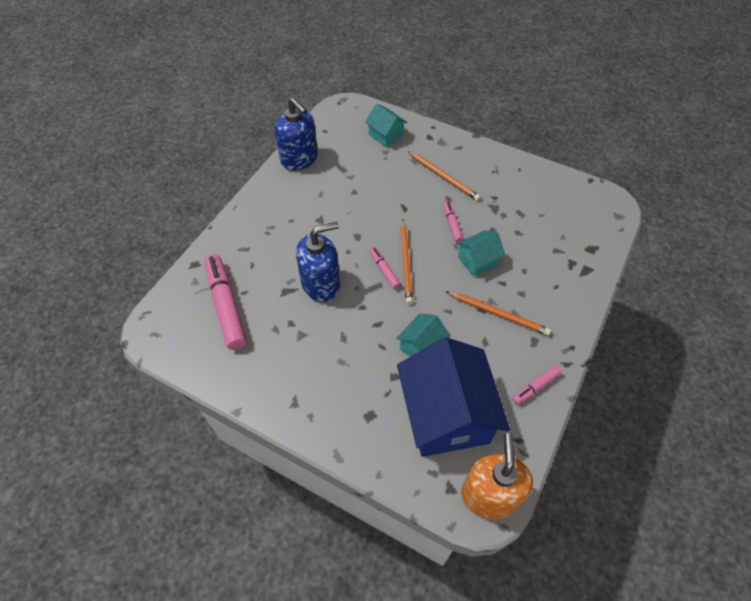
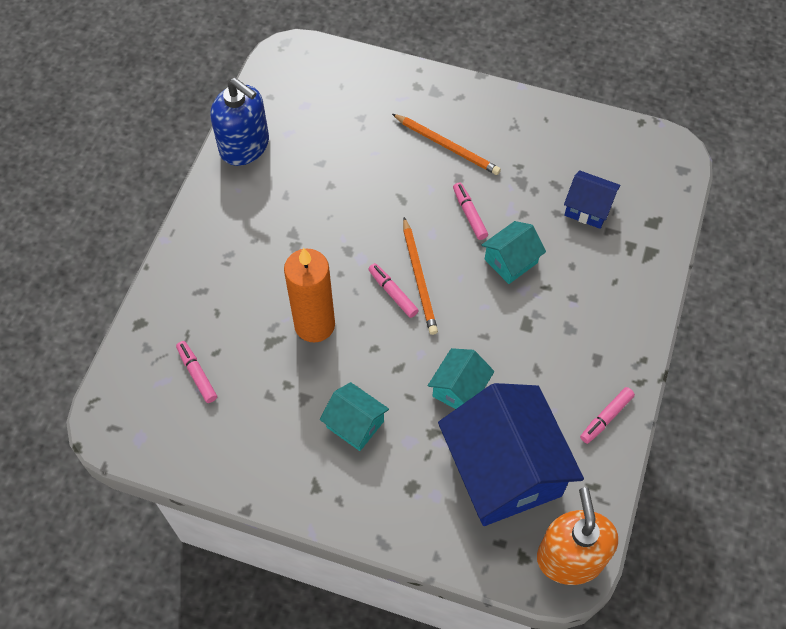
camera: 10 degrees left, 5 degrees up
pink marker [205,254,246,350] -> pink marker [176,341,217,403], size x0.50
blue soap dispenser [296,222,340,302] -> orange candle [284,247,335,342]
turquoise house [365,104,407,147] -> turquoise house moved to [320,382,389,451]
orange pencil [446,291,551,336] -> none
none -> blue house [564,170,620,229]

